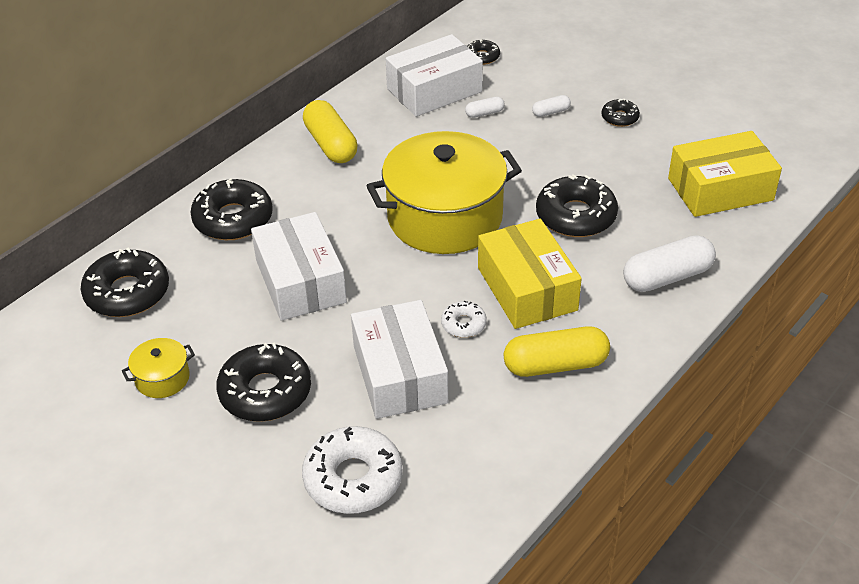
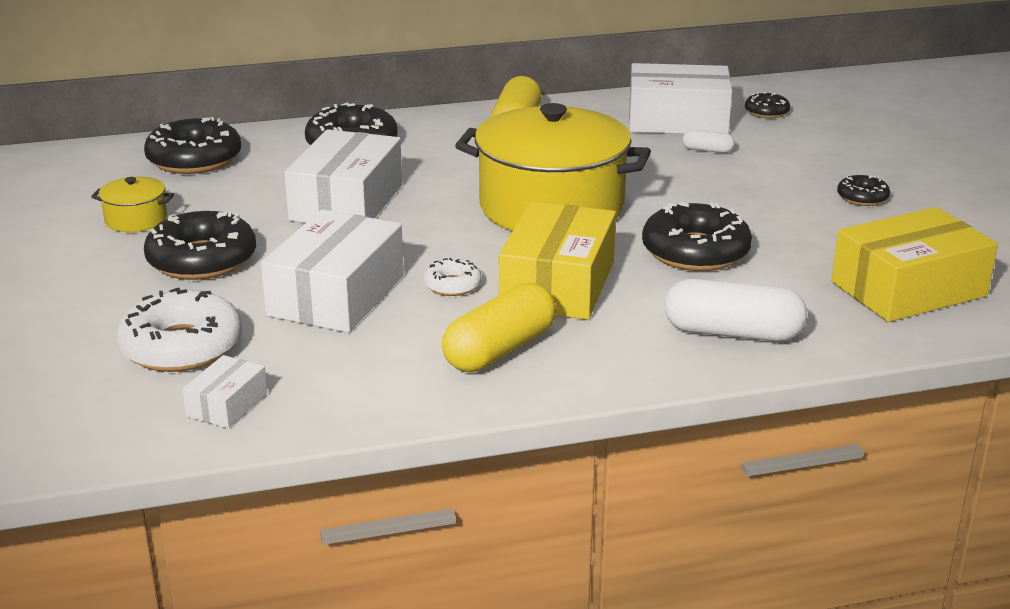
camera: 35 degrees right, 15 degrees down
yellow capsule [504,327,610,377] -> yellow capsule turned 75 degrees counterclockwise [442,283,556,372]
white capsule [532,95,571,117] -> none
yellow box [668,131,782,217] -> yellow box turned 45 degrees counterclockwise [831,207,998,322]
none -> white box [182,355,267,428]

